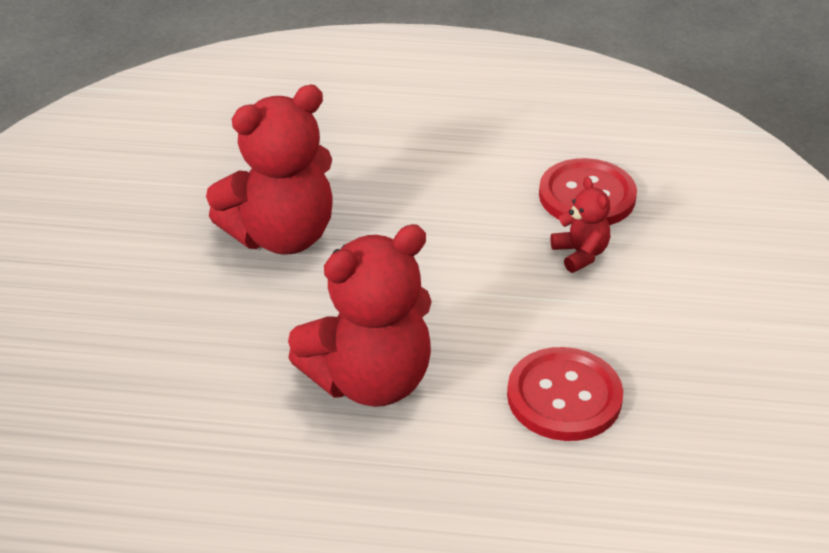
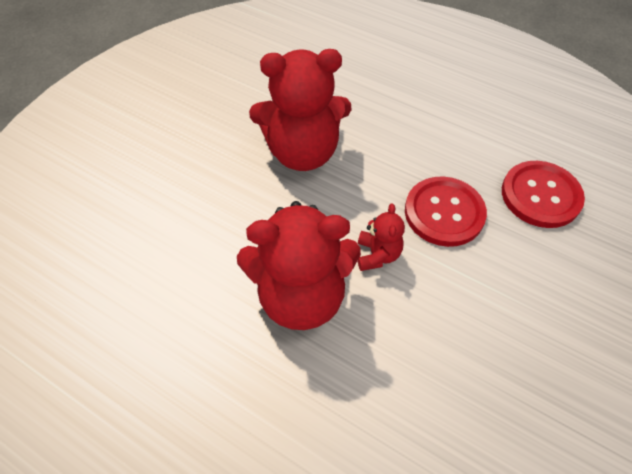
camera: 25 degrees right, 15 degrees up
red button [507,347,623,441] -> red button moved to [405,177,487,247]
red teddy bear [551,177,610,273] -> red teddy bear moved to [358,203,405,271]

